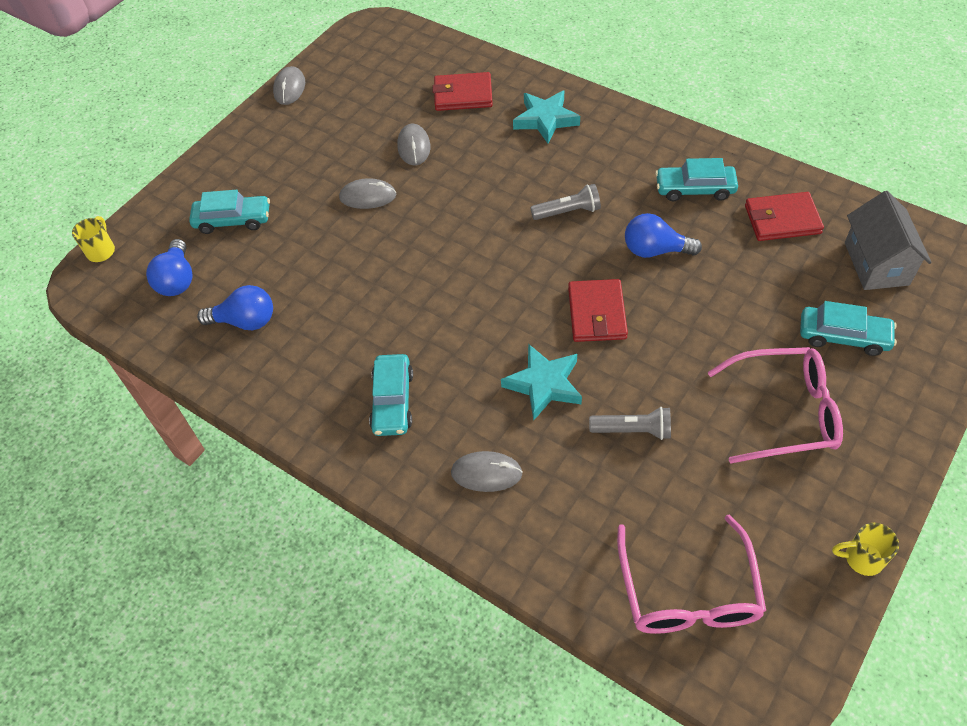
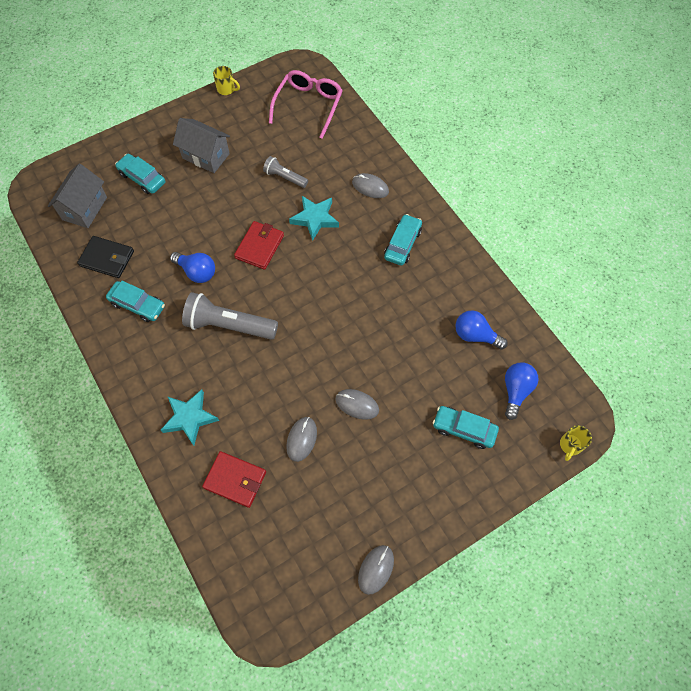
camera: 160 degrees left, 10 degrees up
grey flashlight [530,184,601,220] -> grey flashlight [182,292,278,340], size x1.80
pink glasses [707,347,843,464] -> grey house [173,118,230,173]
red wallet [745,192,824,241] -> black wallet [77,236,134,278]

